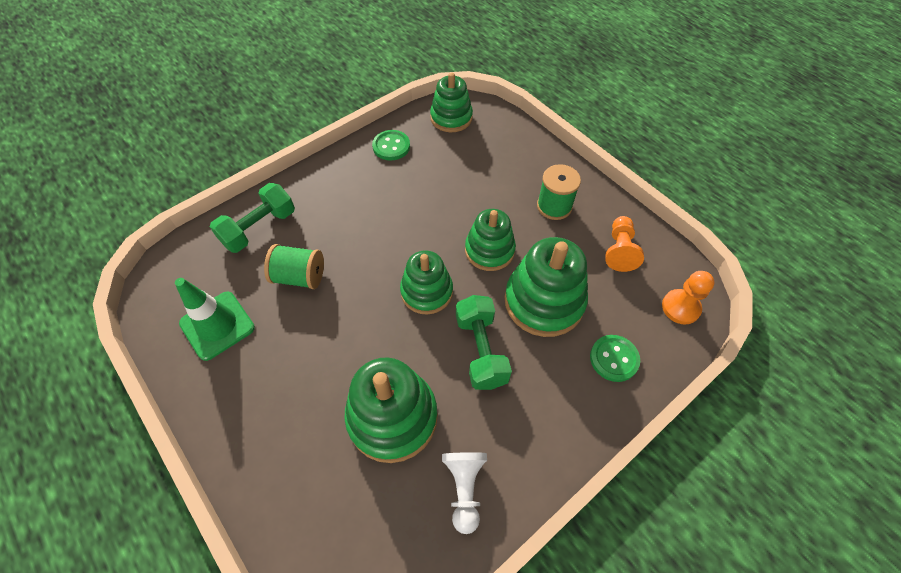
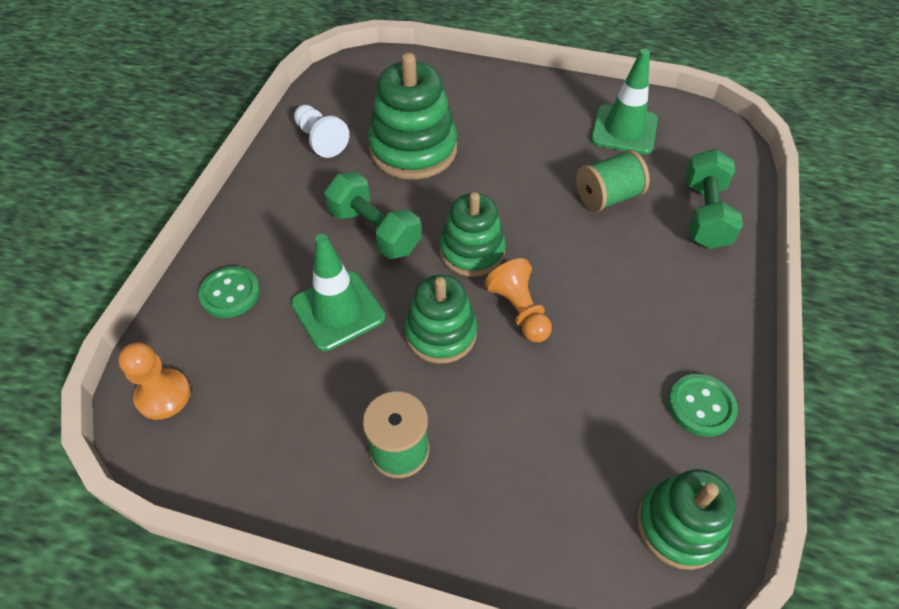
camera: 145 degrees right, 5 degrees down
green stacking toy [505,237,588,337] -> green traffic cone [291,234,385,351]
orange pawn [606,216,644,272] -> orange pawn moved to [485,258,552,342]

